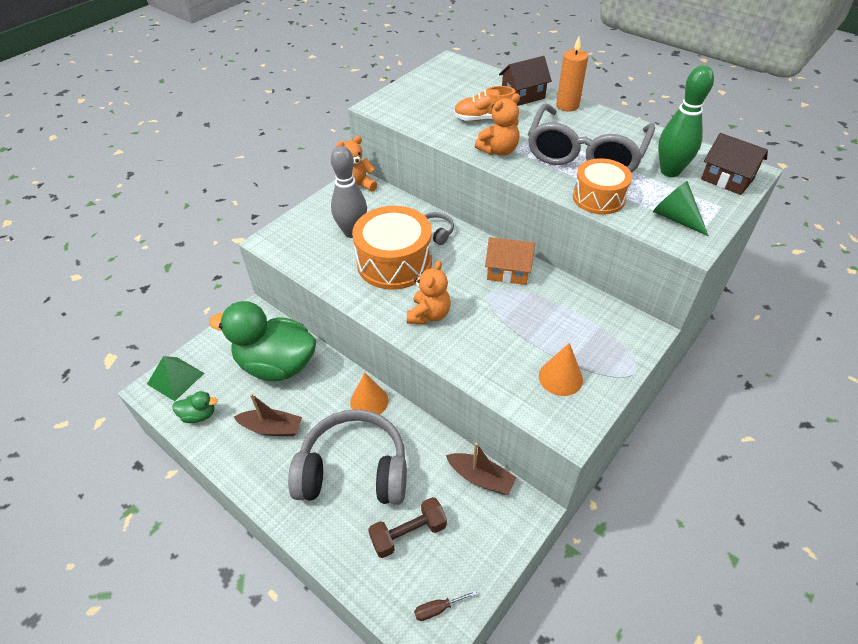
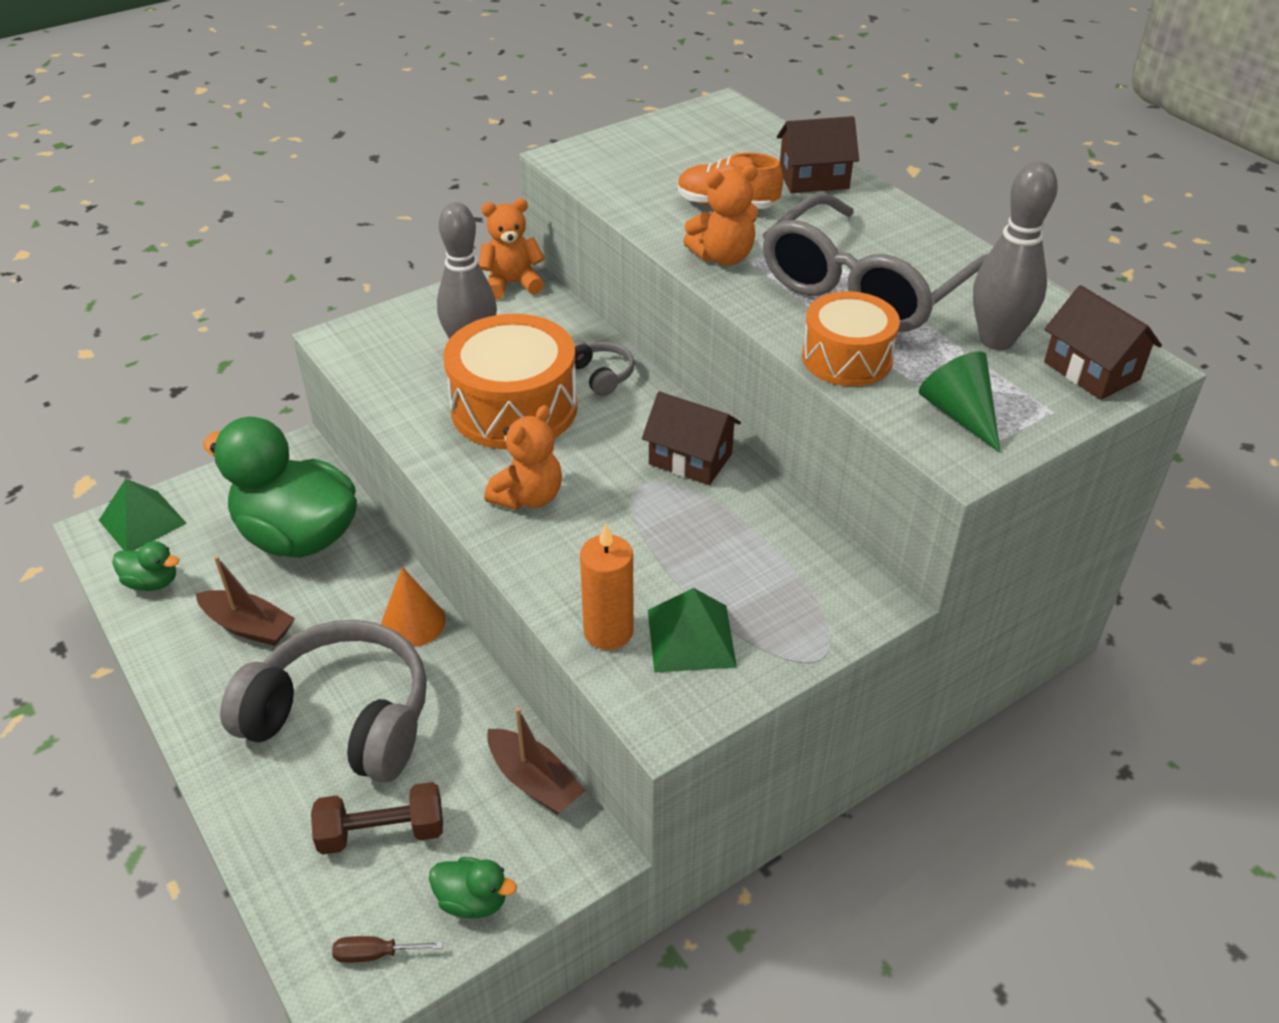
camera: 15 degrees right, 5 degrees down
orange house [485,237,535,285] -> brown house [642,391,741,485]
orange cone [539,343,583,396] -> green pyramid [648,588,737,673]
orange candle [556,37,588,112] -> orange candle moved to [580,523,634,650]
green bowling pin [658,65,714,177] -> grey bowling pin [973,162,1058,350]
none -> green duck [429,857,517,918]

